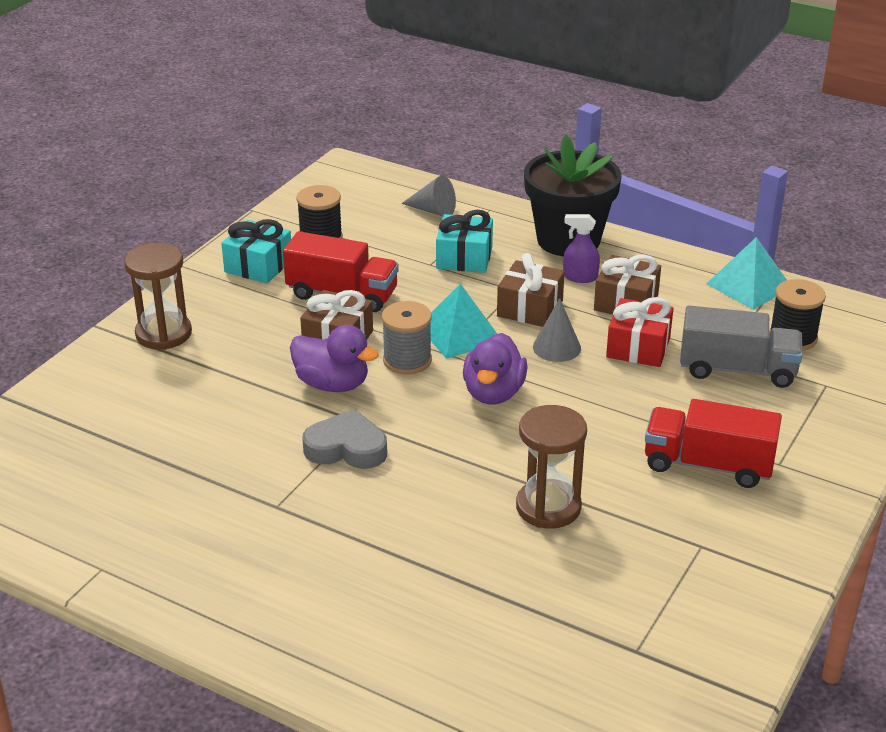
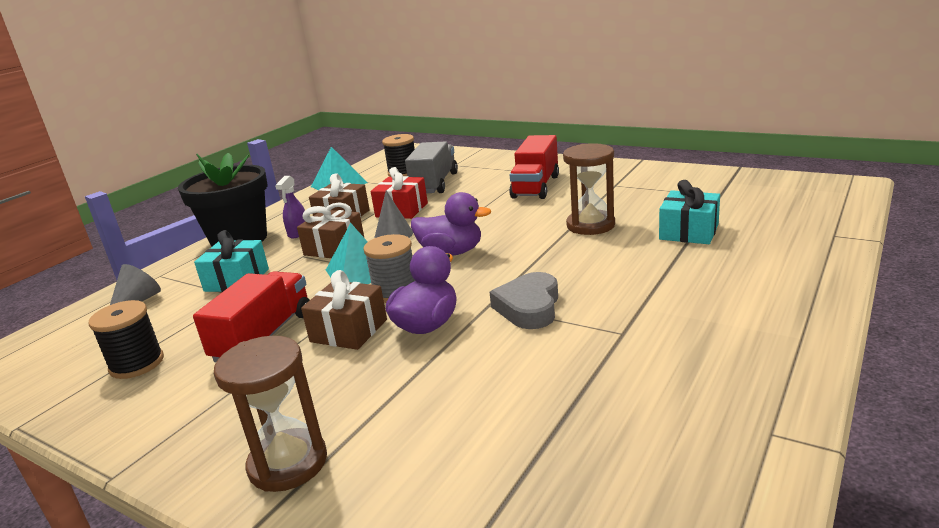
camera: 85 degrees left, 10 degrees down
turquoise gift [221,219,291,283] -> turquoise gift moved to [659,180,720,244]

